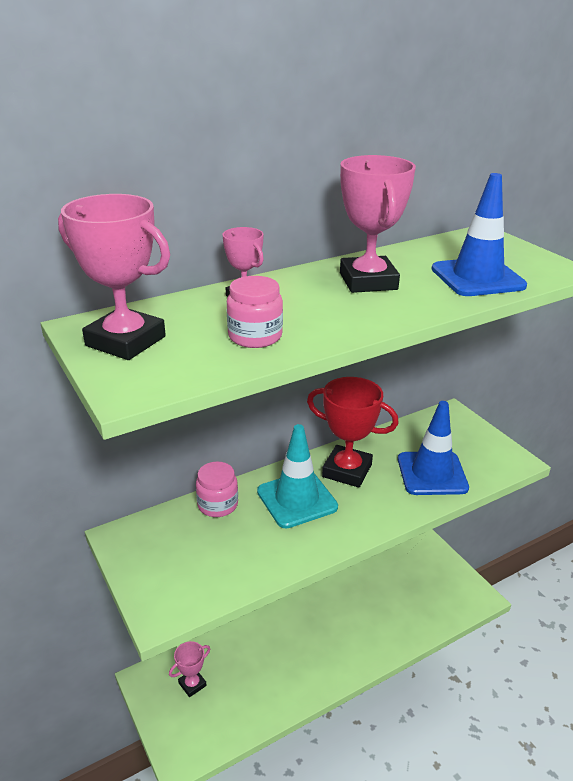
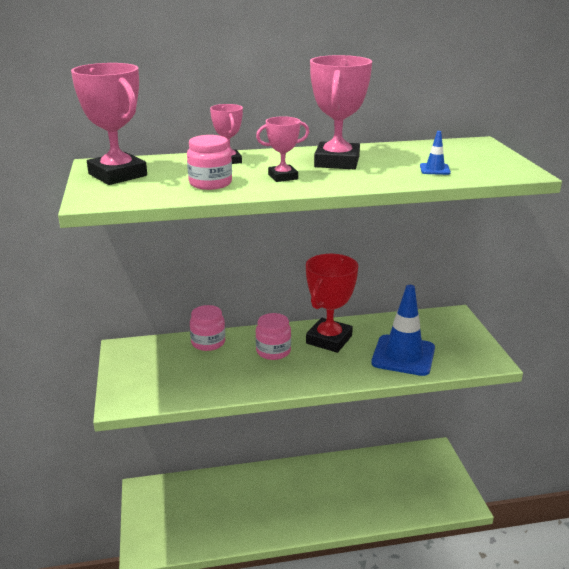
camera: 20 degrees right, 5 degrees down
pink trophy [169,641,210,697] -> pink trophy moved to [256,116,309,182]
turquoise traffic cone [257,424,338,528] -> pink jar [255,313,291,360]
red trophy [307,377,399,488] -> red trophy turned 75 degrees clockwise [306,254,358,353]
blue traffic cone [431,173,527,296] -> blue traffic cone [420,131,451,175], size x0.43

